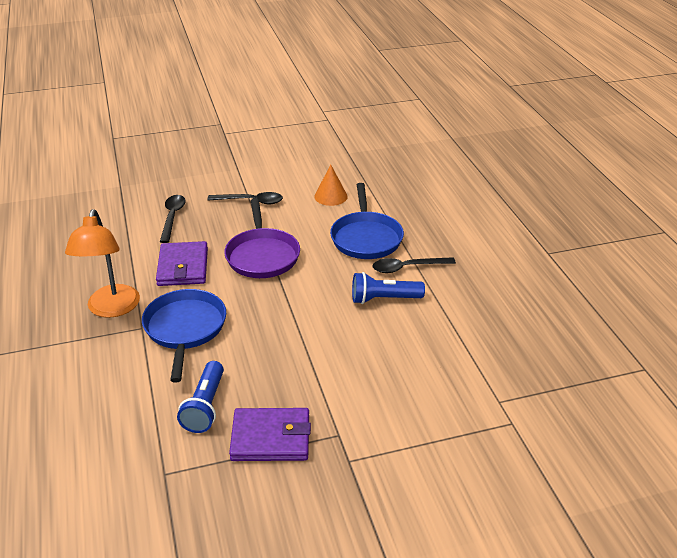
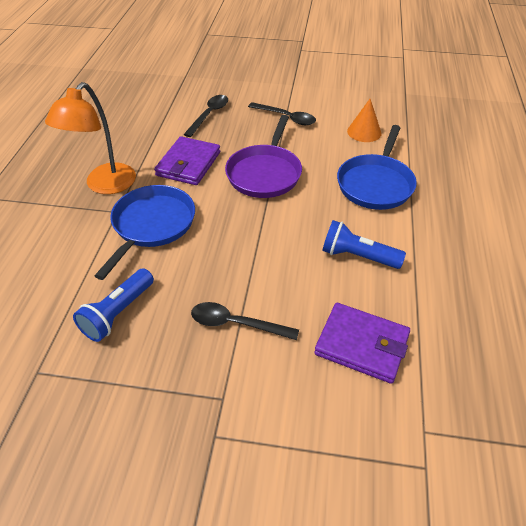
camera: 25 degrees right, 10 degrees up
purple wallet [229,408,311,461] -> purple wallet moved to [314,303,410,384]
black spoon [373,257,456,273] -> black spoon moved to [191,302,299,340]

